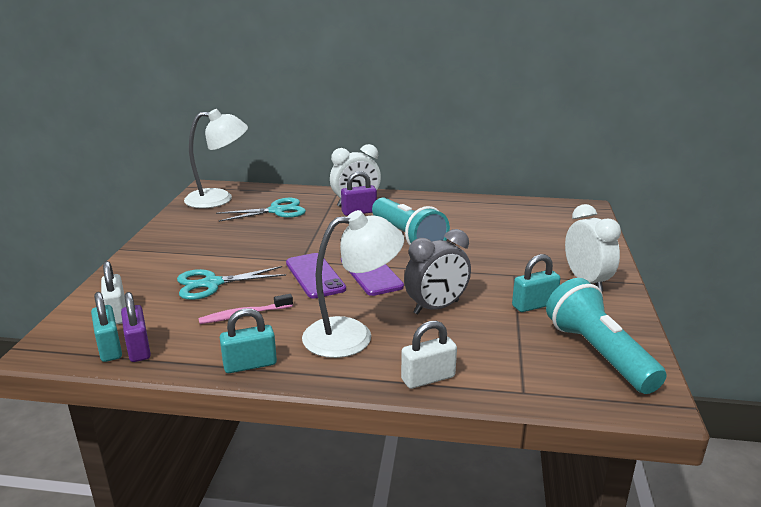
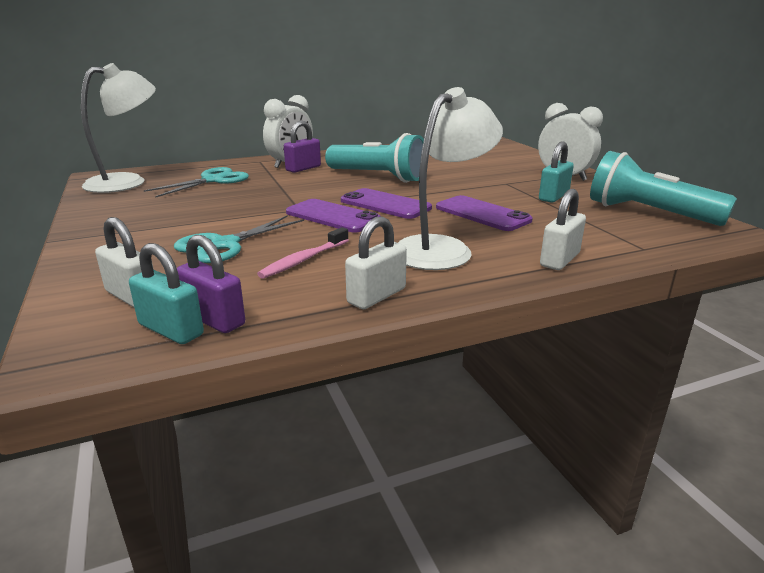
camera: 30 degrees left, 0 degrees up
turquoise padlock [220,308,277,373] -> white padlock [345,216,407,309]
grey clock [404,229,471,315] -> purple phone [436,195,533,231]

